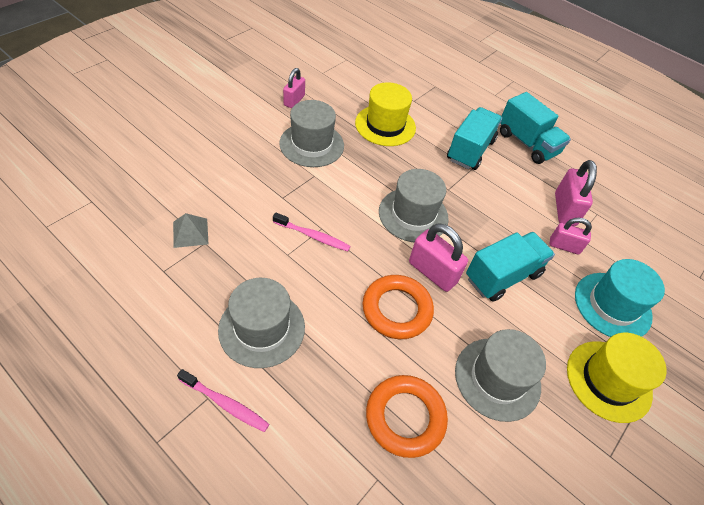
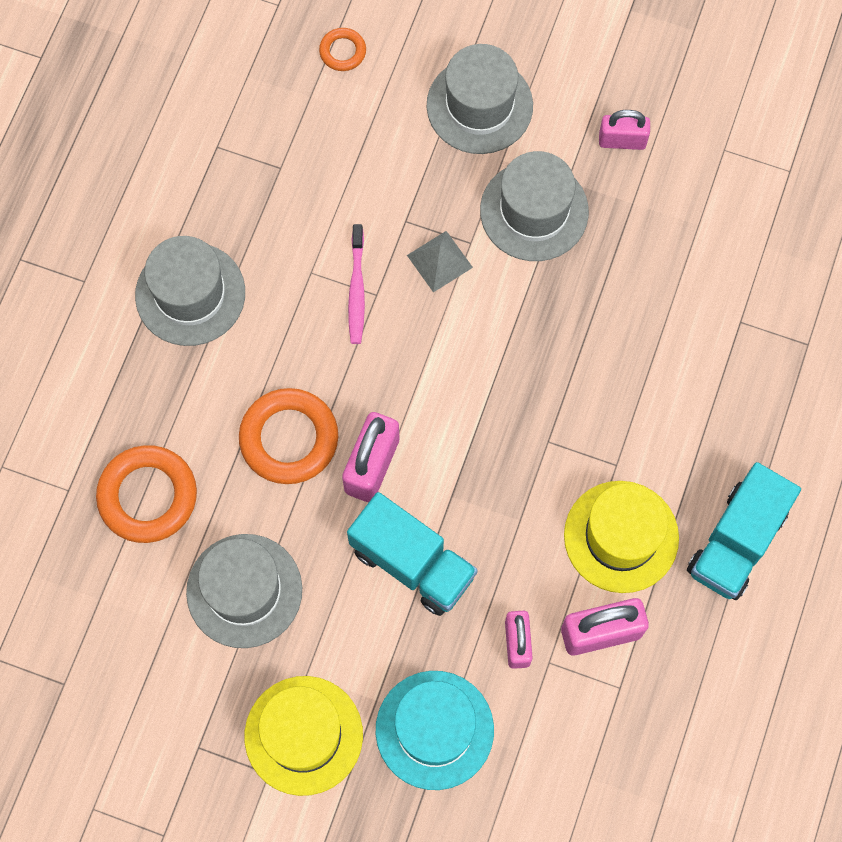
camera: 75 degrees right, 20 degrees up
grey pyramid [173,213,208,248] -> grey pyramid moved to [407,231,473,292]
pink toothbrush [177,369,269,432] -> none
yellow hat [355,82,416,146] -> yellow hat moved to [564,481,679,593]
grey hat [379,169,449,242] -> grey hat moved to [427,44,533,154]
turquoise truck [447,107,502,170] -> none
none -> orange ring [319,28,366,71]

